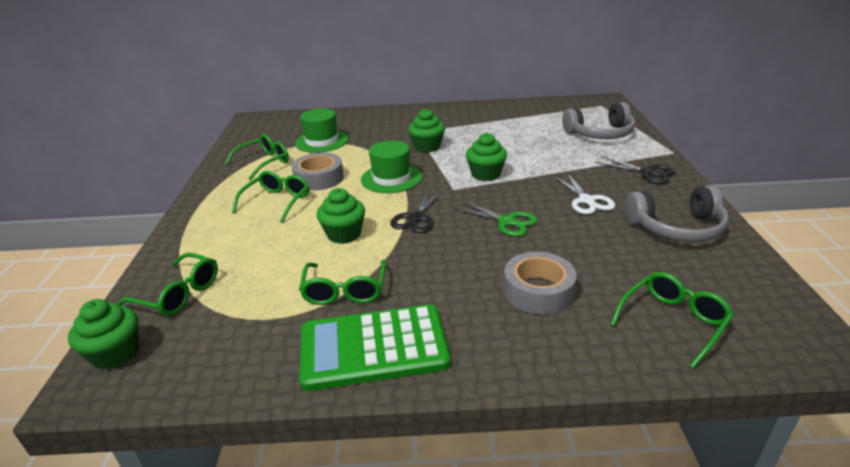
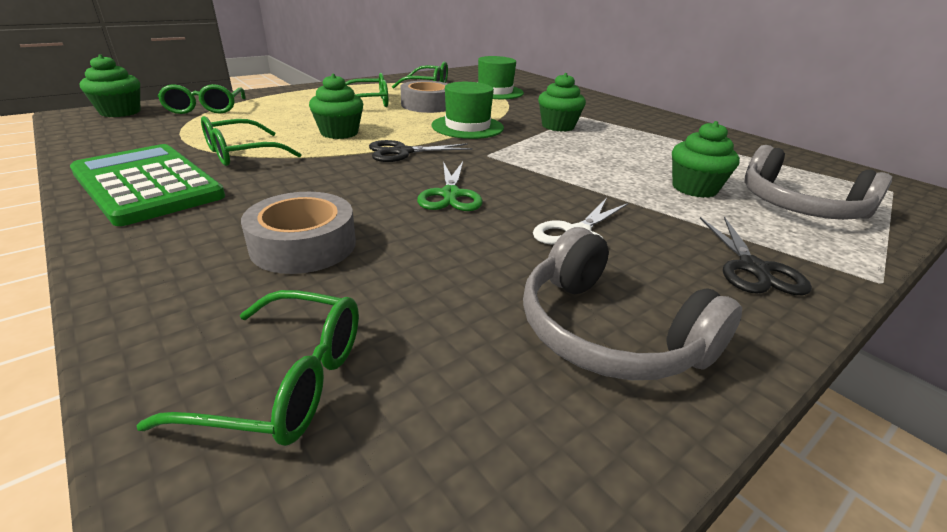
camera: 50 degrees right, 0 degrees up
green cupcake [466,133,507,181] -> green cupcake moved to [672,121,740,198]

